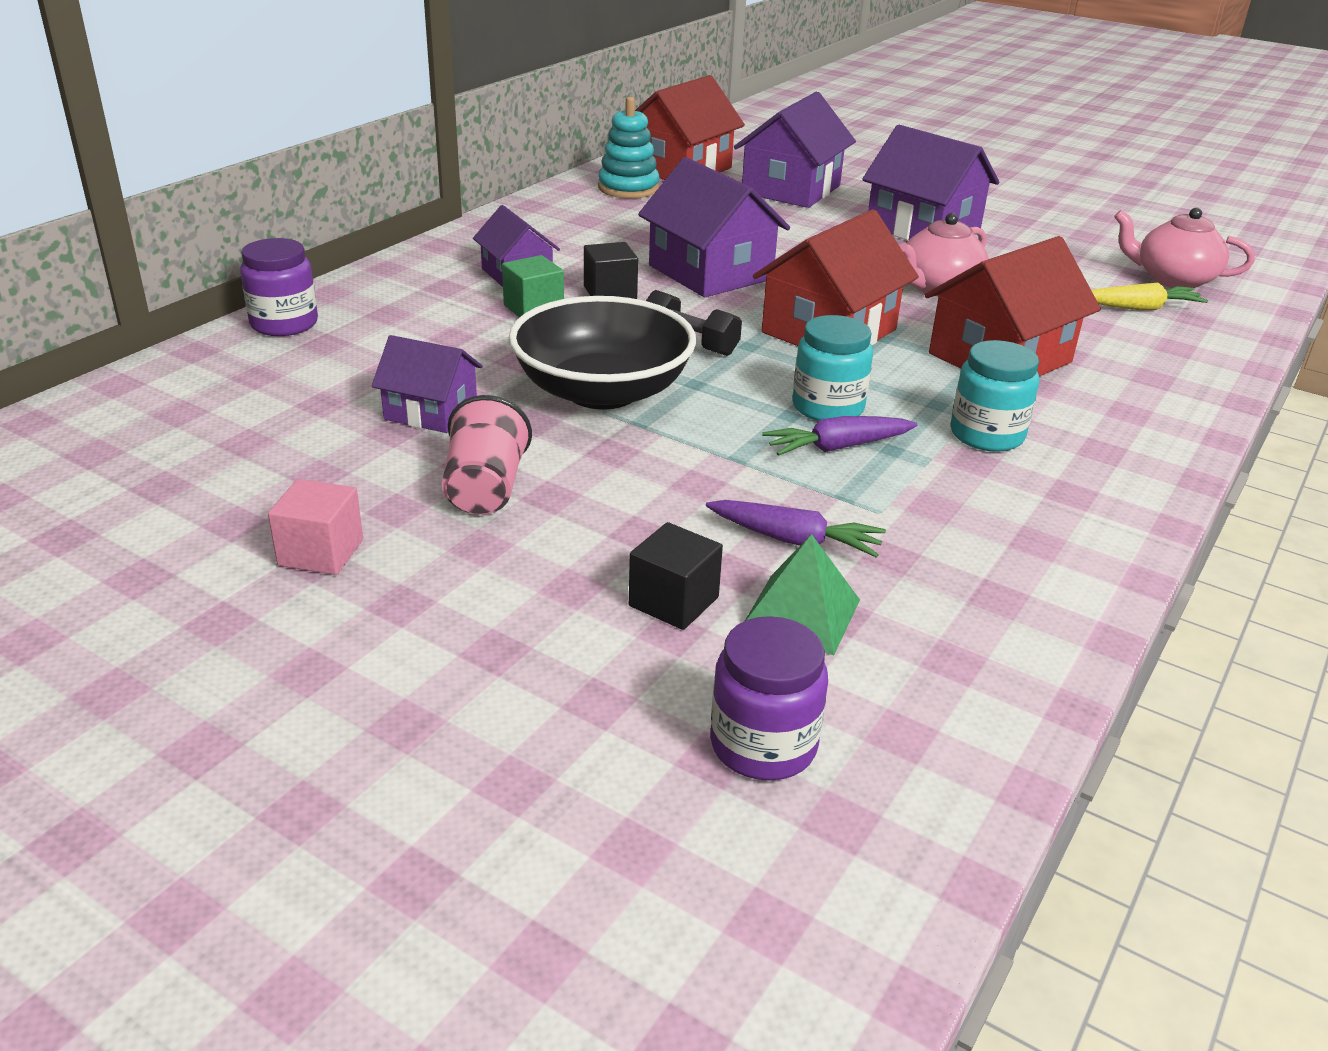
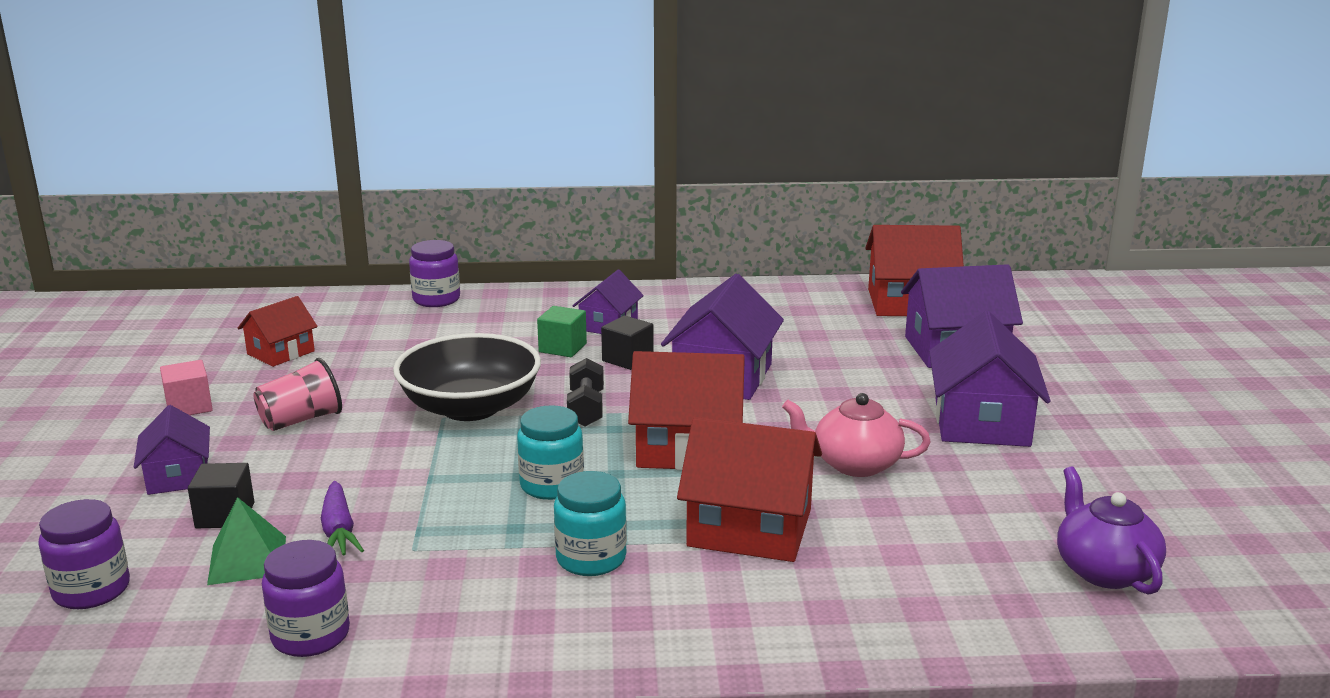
camera: 55 degrees right, 10 degrees down
purple house [372,335,483,433] -> purple house moved to [134,405,210,495]
turquoise stacking toy [598,97,660,198] -> none
purple carrot [762,416,917,456] -> none
yellow carrot [1091,283,1208,310] -> none
pink teapot [1114,208,1255,288] -> purple teapot [1057,466,1166,595]
none -> red house [238,296,317,367]
none -> purple jar [262,540,350,657]

